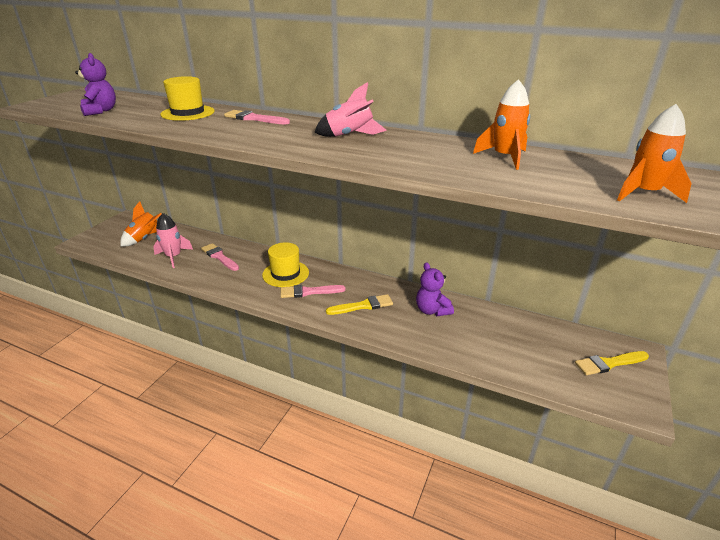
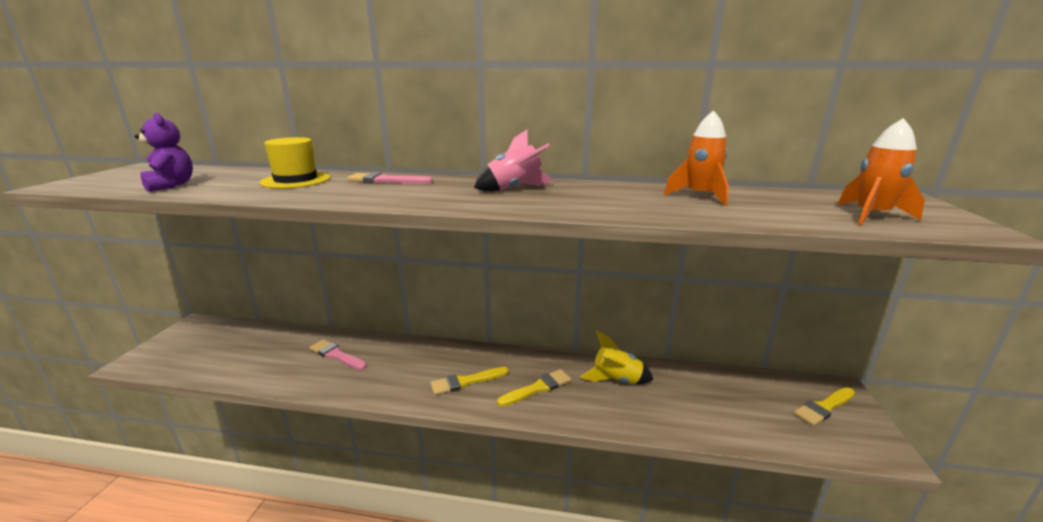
camera: 15 degrees left, 10 degrees down
orange rocket [120,201,162,246] -> none
pink rocket [153,213,193,268] -> none
yellow hat [262,242,309,287] -> none
pink brush [280,285,345,298] -> yellow brush [430,367,509,395]
purple teddy bear [416,262,454,316] -> yellow rocket [580,330,654,384]

